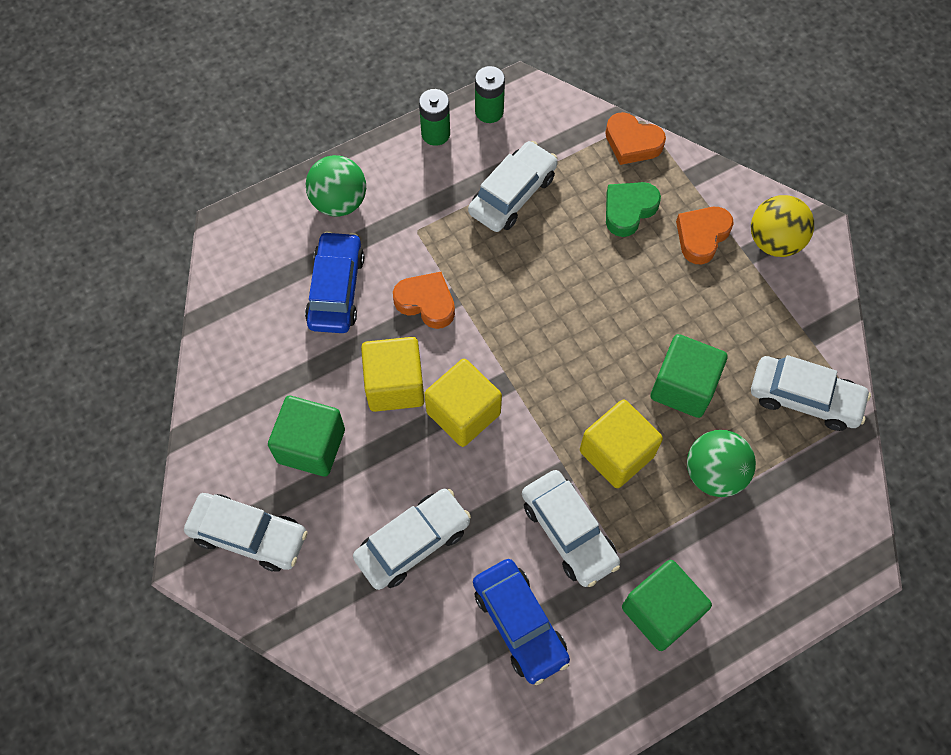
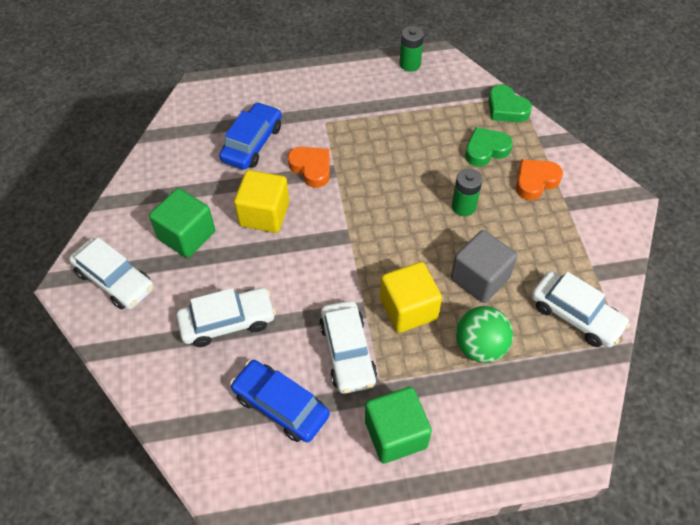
camera: 20 degrees right, 10 degrees down
green ball [306,155,366,216] -> none
green battery [419,89,450,146] -> green battery moved to [452,168,483,216]
yellow cube [424,359,502,447] -> none
white car [468,141,558,232] -> none
blue car [473,559,570,685] -> blue car turned 135 degrees clockwise [230,360,330,442]
orange heart [605,112,666,165] -> green heart [488,85,532,122]
green cube [650,334,728,418] -> grey cube [451,230,517,303]
yellow ball [751,195,814,257] -> none

